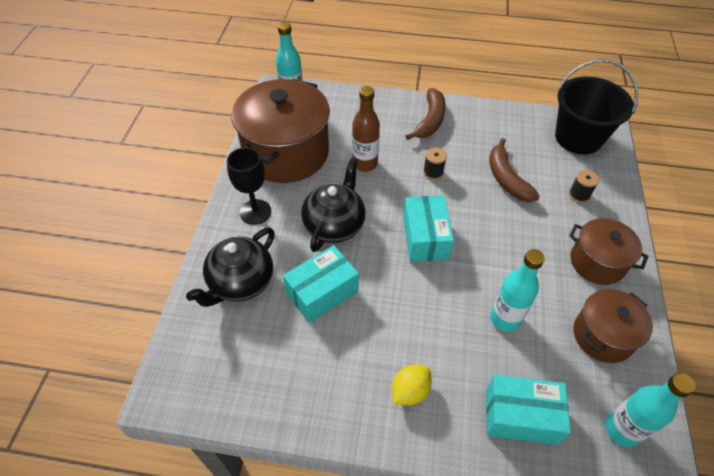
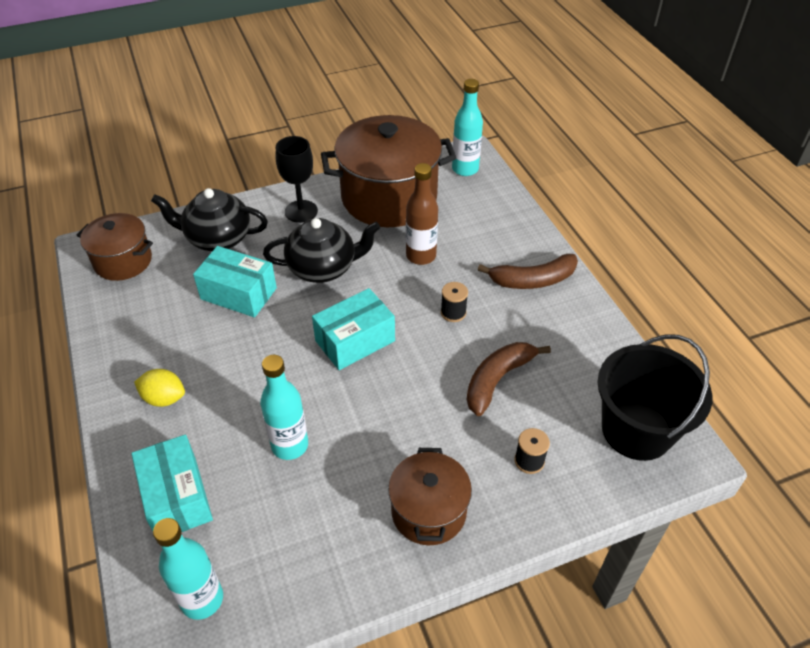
camera: 60 degrees right, 5 degrees down
brown pot [573,289,653,363] -> brown pot moved to [77,213,153,281]

